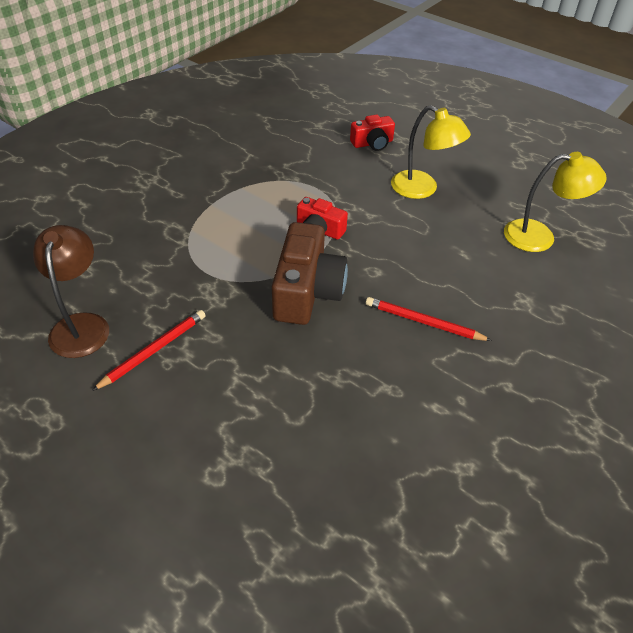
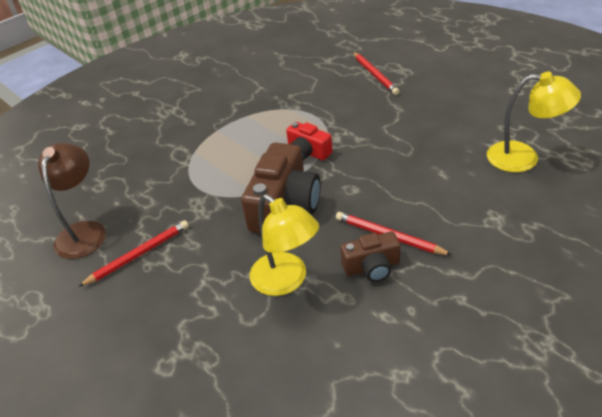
camera: 15 degrees right, 5 degrees down
red camera [350,114,395,151] -> red pencil [353,52,399,95]
yellow lamp [391,105,471,199] -> yellow lamp moved to [250,194,319,296]
none -> brown camera [340,231,400,282]

